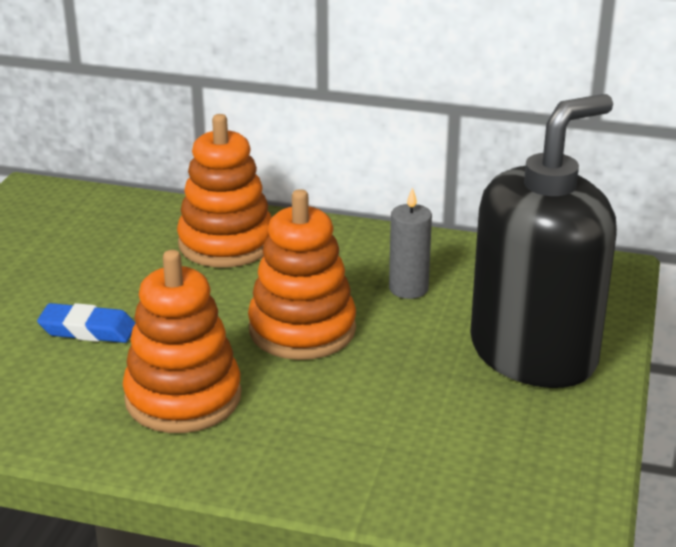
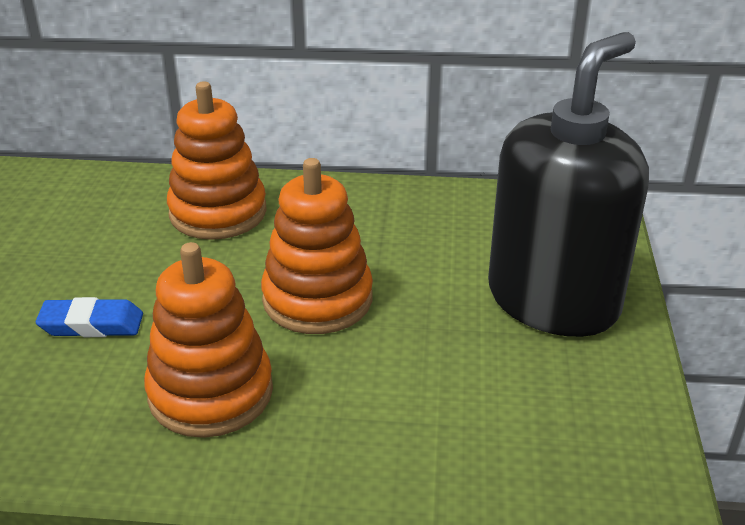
camera: 10 degrees left, 5 degrees up
grey candle [389,187,432,299] -> none

